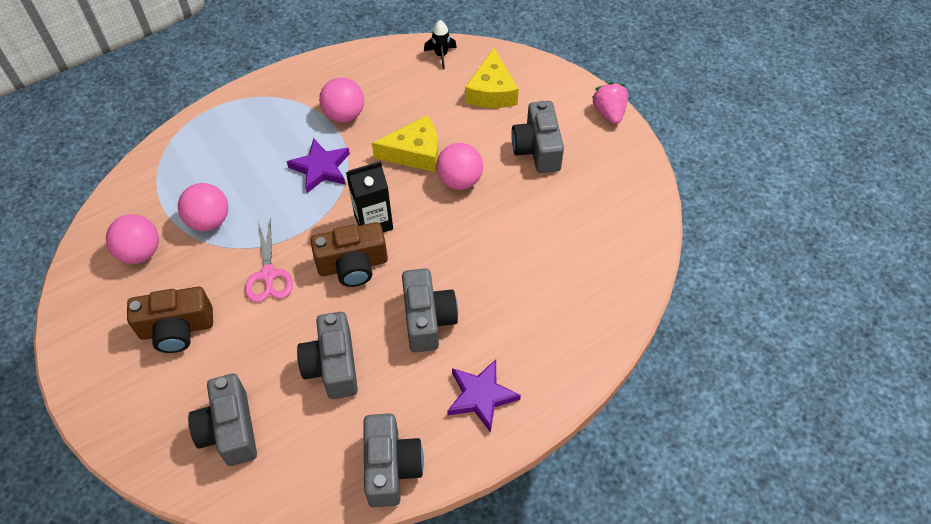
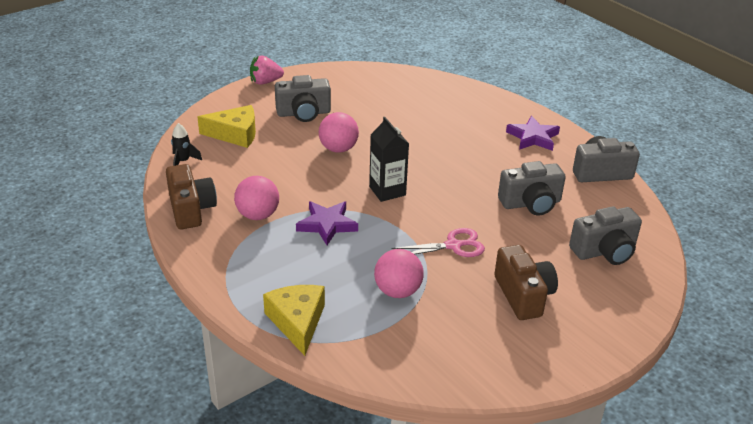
camera: 95 degrees left, 20 degrees down
pink ball [106,214,159,264] -> none
brown camera [310,222,388,287] -> brown camera moved to [166,164,217,229]
yellow cheese [372,115,438,172] -> yellow cheese moved to [263,285,325,356]
grey camera [402,268,458,353] -> none

